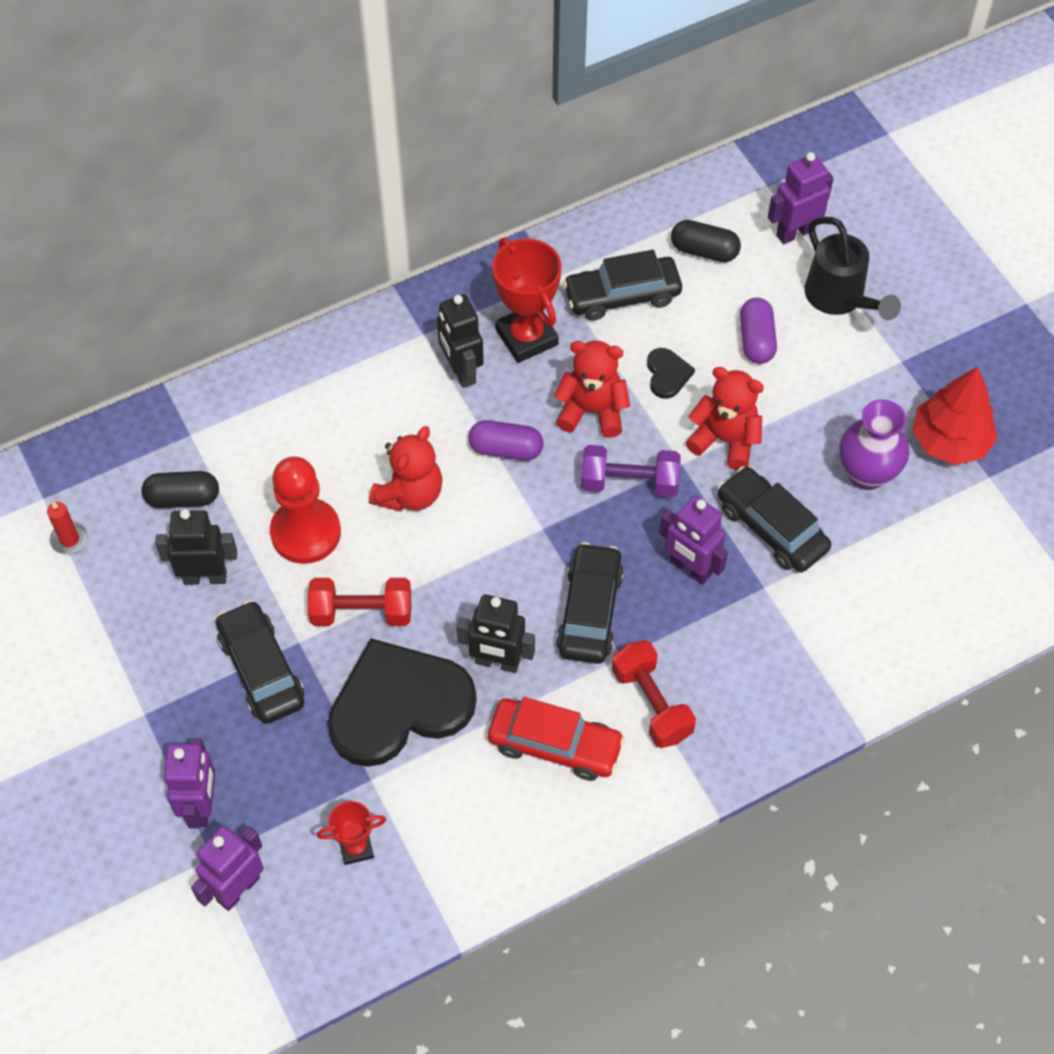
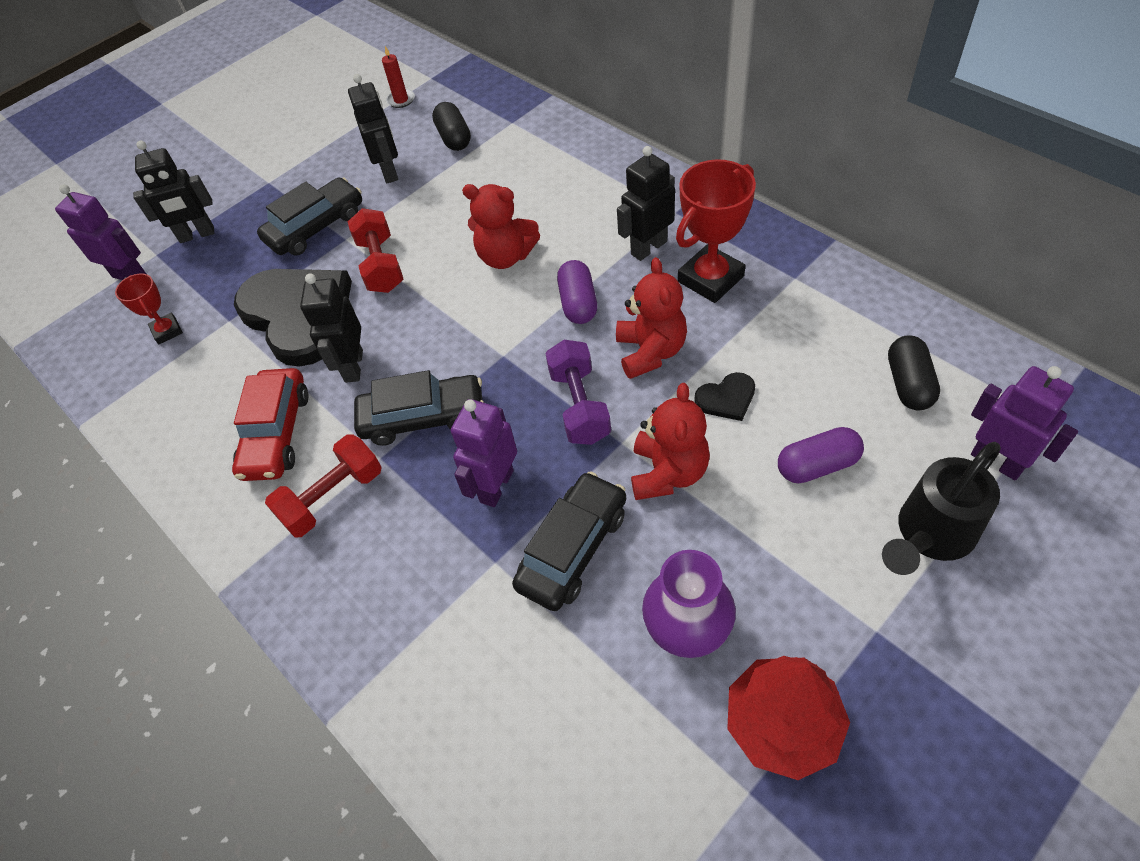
camera: 80 degrees right, 5 degrees down
purple robot [164,738,215,828] -> black robot [133,140,214,243]
red pawn [270,457,341,564] -> none
black car [563,250,682,321] -> none

